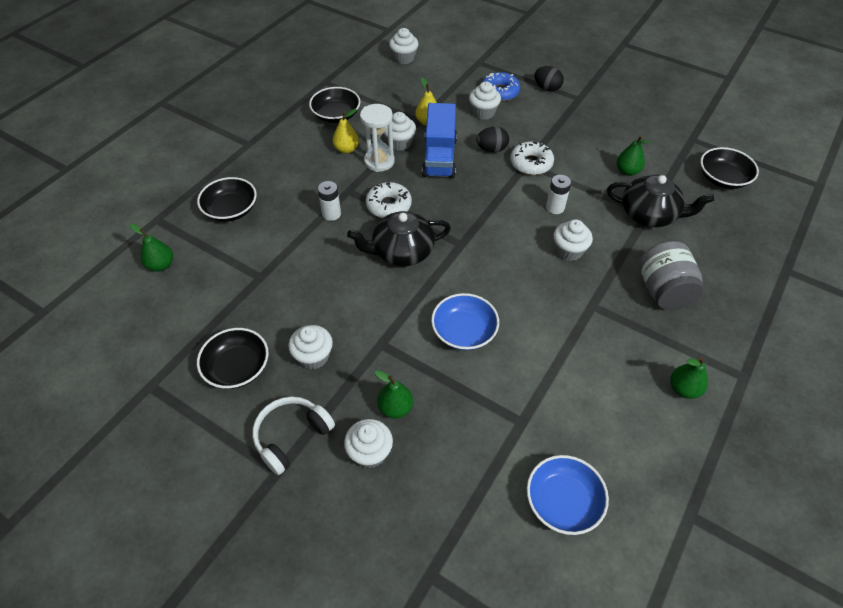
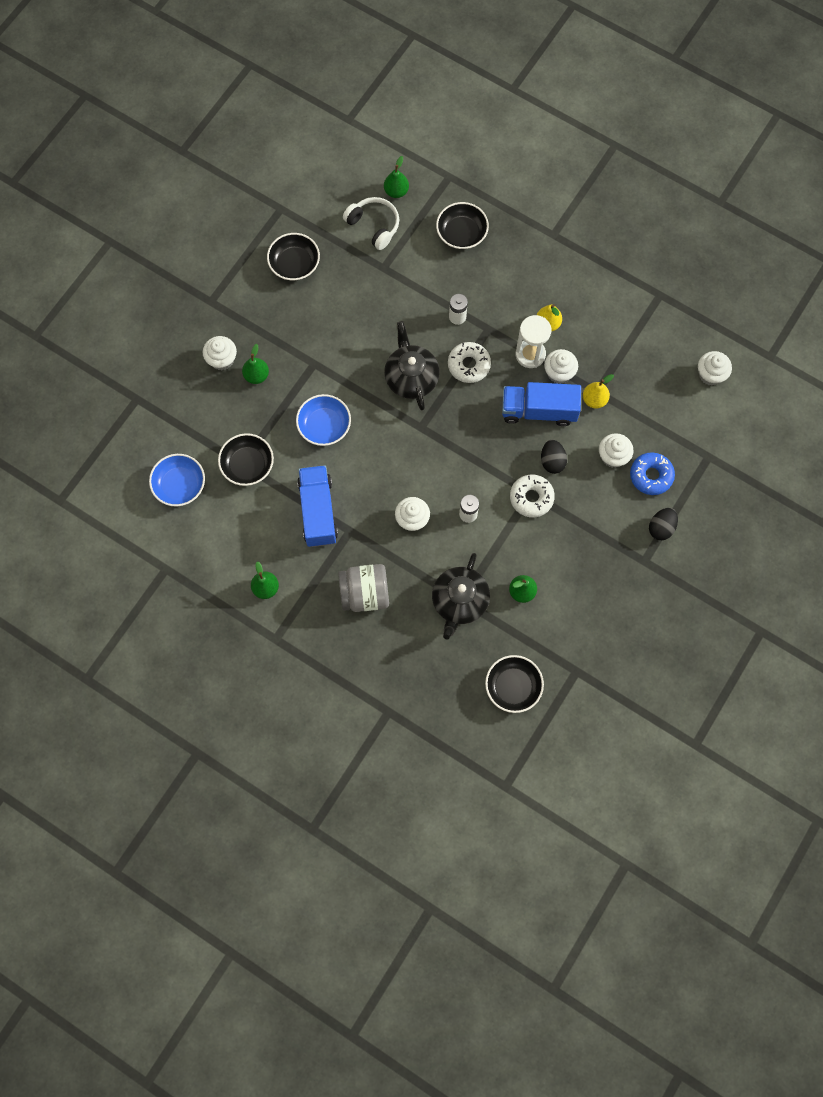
camera: 90 degrees right, 20 degrees up
white headphones [252,396,335,475] -> white headphones moved to [343,197,399,250]
white cupcake [288,325,333,369] -> none
black bowl [309,87,360,123] -> black bowl moved to [218,433,274,486]
none -> blue truck [297,465,338,547]

